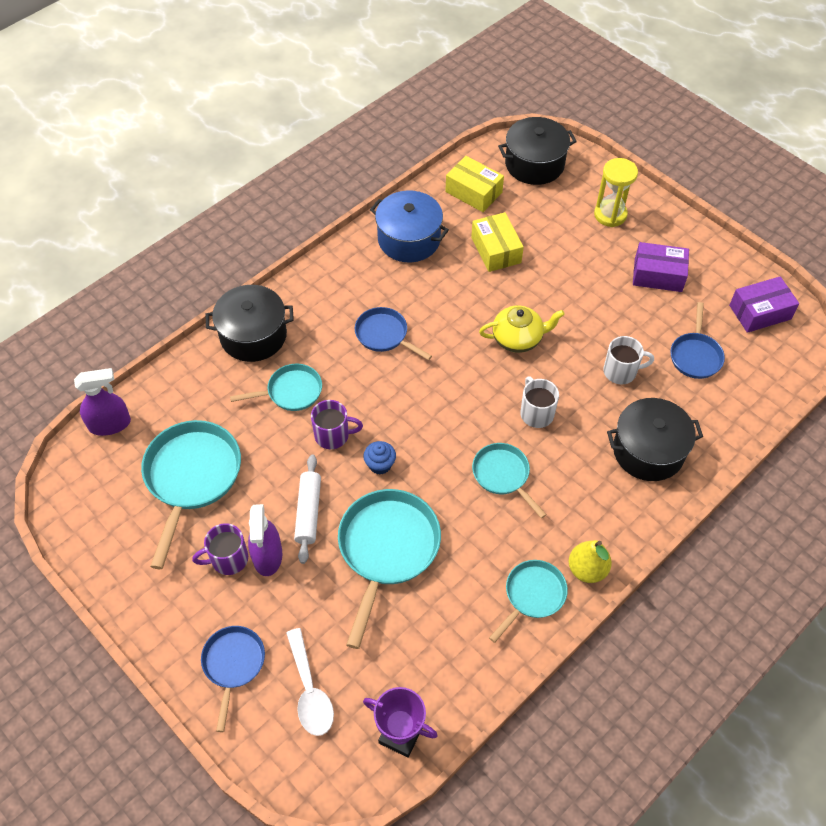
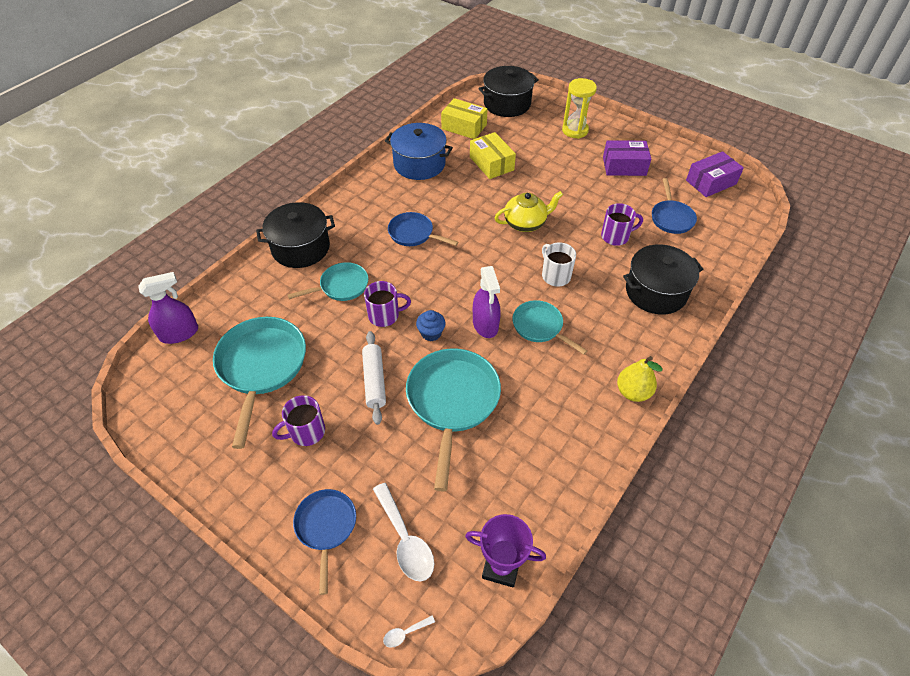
camera: 10 degrees left, 5 degrees down
purple spray bottle [248,504,282,576] -> purple spray bottle moved to [473,266,501,338]
turquoise pan [489,560,568,643] -> none
white mug [603,336,654,384] -> purple mug [601,203,643,246]
none -> white spoon [383,616,435,648]

